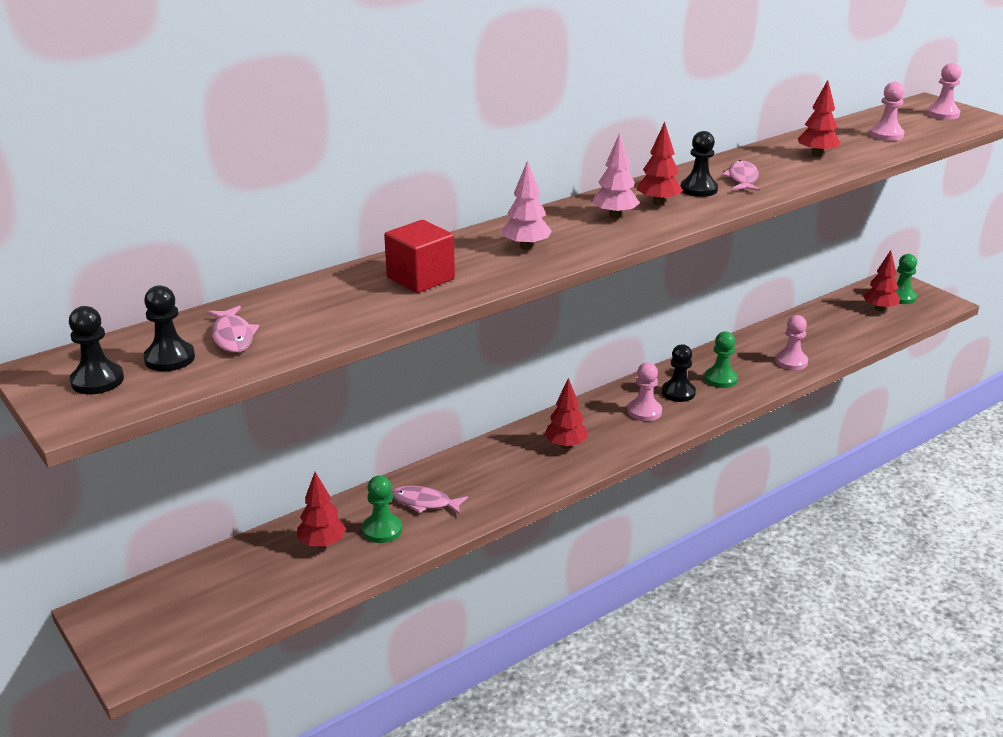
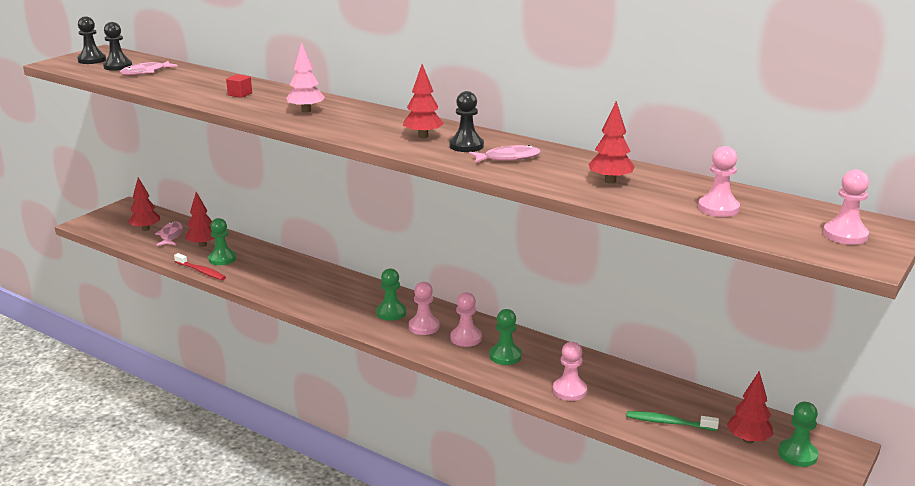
camera: 70 degrees right, 5 degrees down
red cube [384,220,455,293] -> red cube [226,74,252,98], size x0.51
pink fish [392,486,468,515] -> pink fish moved to [155,221,183,246]
red tree [544,378,588,449] -> red tree moved to [128,177,160,231]
pink tree [592,133,640,218] -> none
black pawn [662,344,696,402] -> pink pawn [450,292,482,347]
none -> red toothbrush [174,253,226,280]
none -> green pawn [376,268,406,321]
none -> green toothbrush [626,411,719,431]

